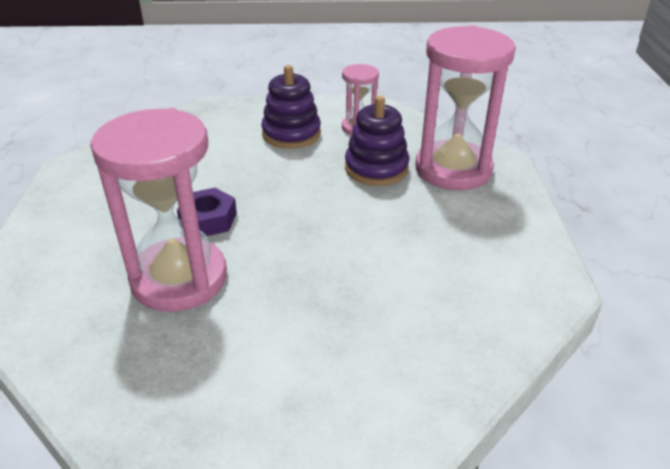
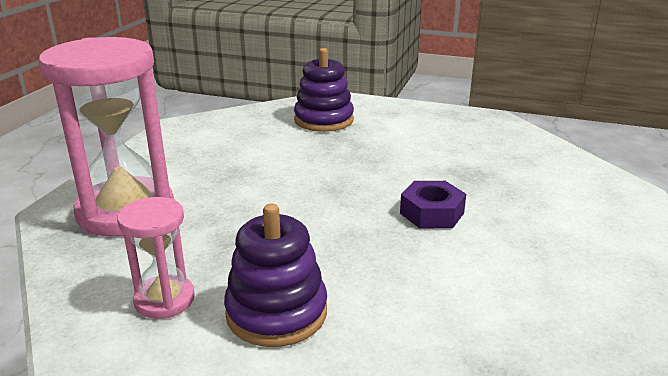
camera: 160 degrees left, 10 degrees down
pink hourglass [90,108,227,312] -> none
purple stacking toy [345,96,409,186] -> purple stacking toy moved to [294,48,354,132]

